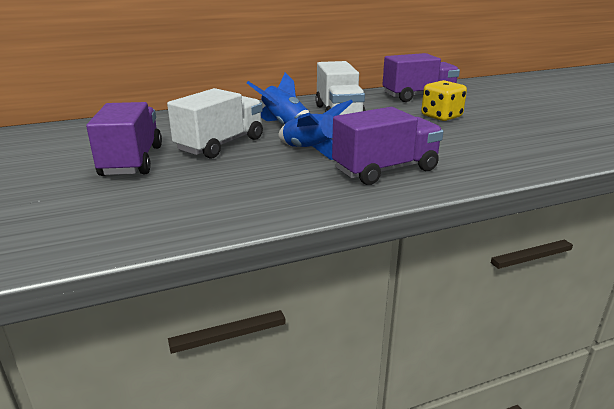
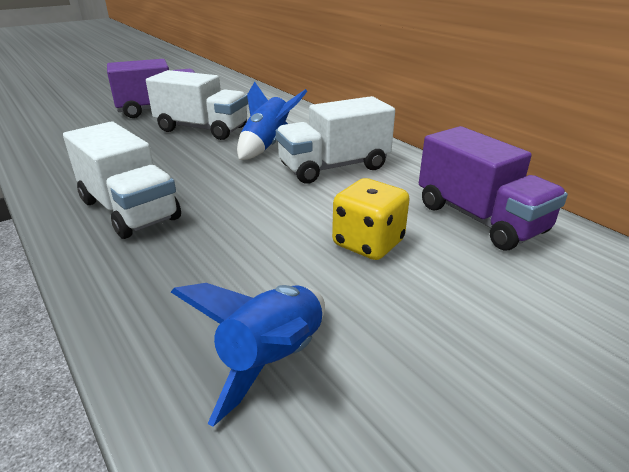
camera: 75 degrees right, 5 degrees up
blue rocket [278,100,353,160] -> blue rocket moved to [171,283,325,427]
purple truck [332,107,443,185] -> white truck [63,121,181,239]

